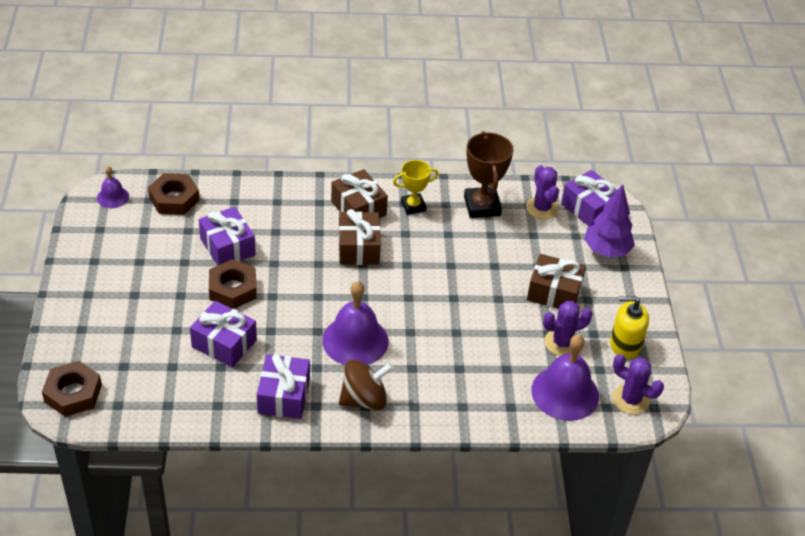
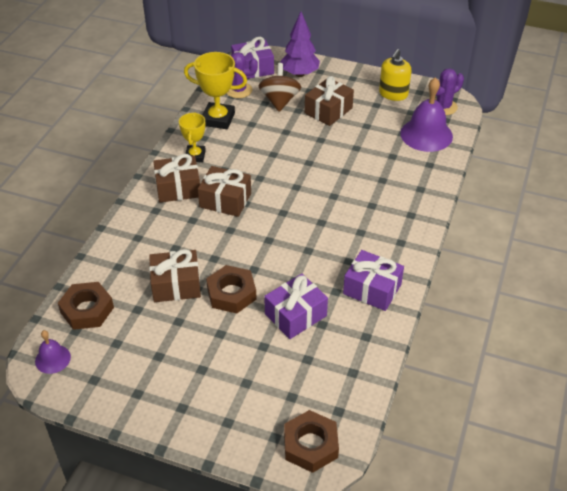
camera: 65 degrees left, 0 degrees up
purple gift [199,207,256,266] -> brown gift [149,249,201,302]
purple bell [322,281,388,365] -> none
brown spinning top [339,360,393,410] -> brown spinning top moved to [259,63,301,112]
brown trophy [464,131,514,218] -> yellow trophy [184,52,247,129]
purple cactus [543,301,593,356] -> none

